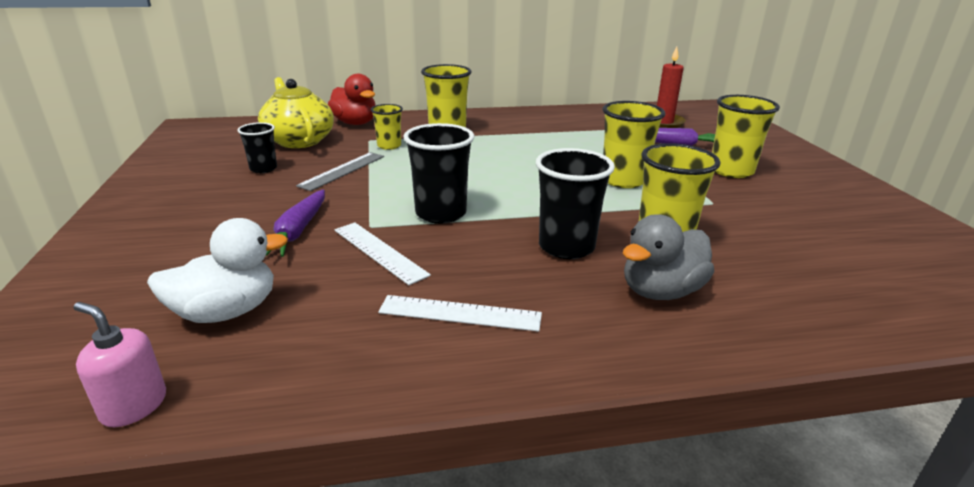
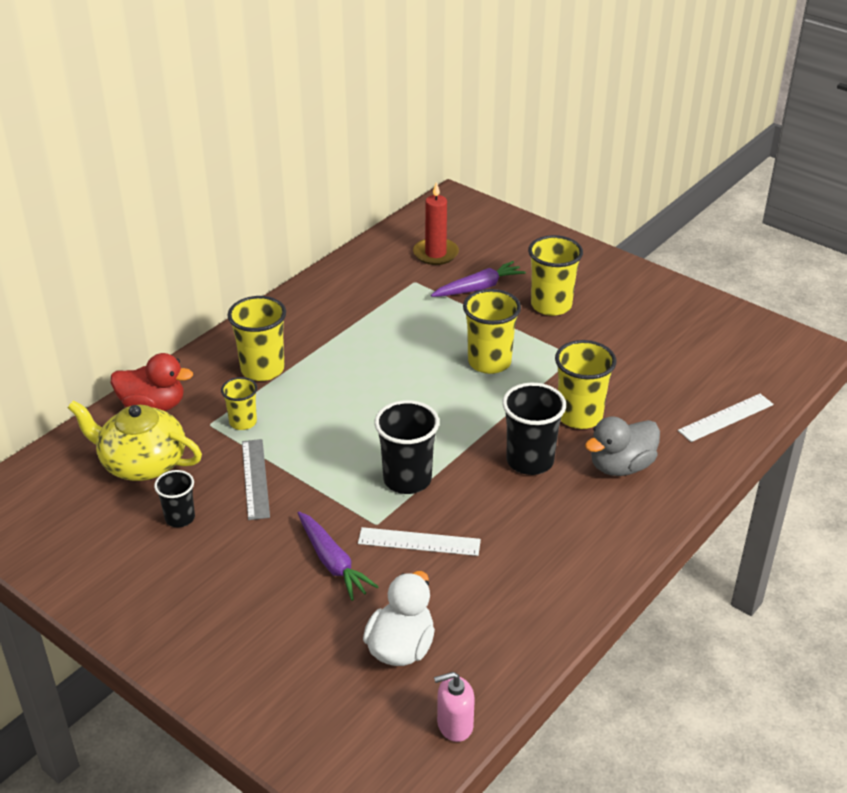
camera: 40 degrees left, 10 degrees up
white ruler [378,295,542,332] -> white ruler moved to [678,394,774,442]
grey duck [623,214,714,300] -> grey duck turned 45 degrees clockwise [585,416,660,476]

